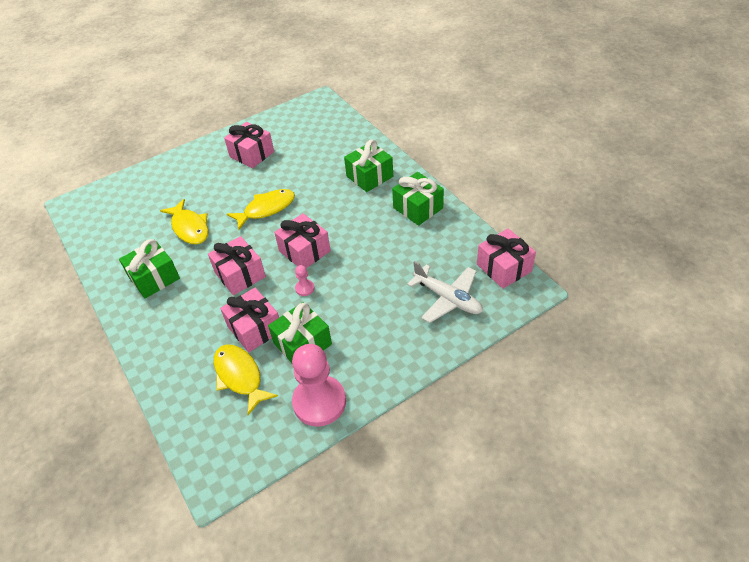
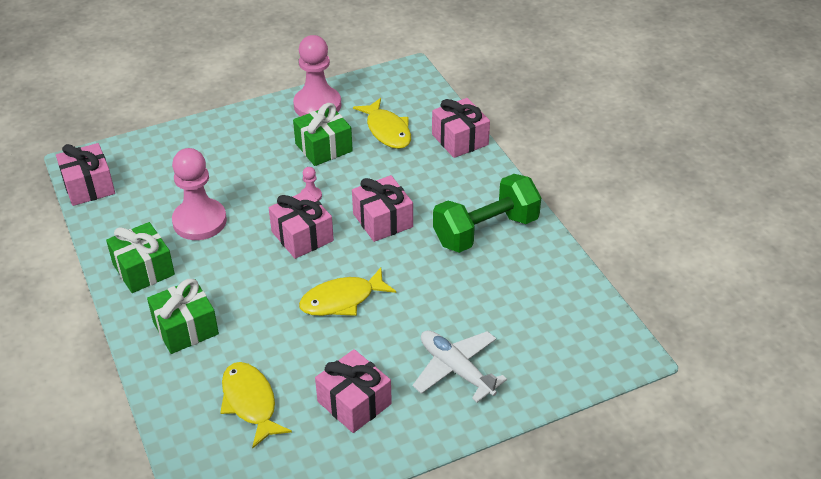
camera: 175 degrees left, 5 degrees down
green gift [119,239,180,298] -> green dumbbell [433,174,541,253]
yellow fish [160,199,208,244] -> yellow fish moved to [220,362,292,449]
pink gift [220,288,279,352] -> pink gift moved to [432,98,490,158]
white plane [407,261,483,323] -> white plane moved to [413,330,507,402]
none -> pink pawn [172,148,227,240]

